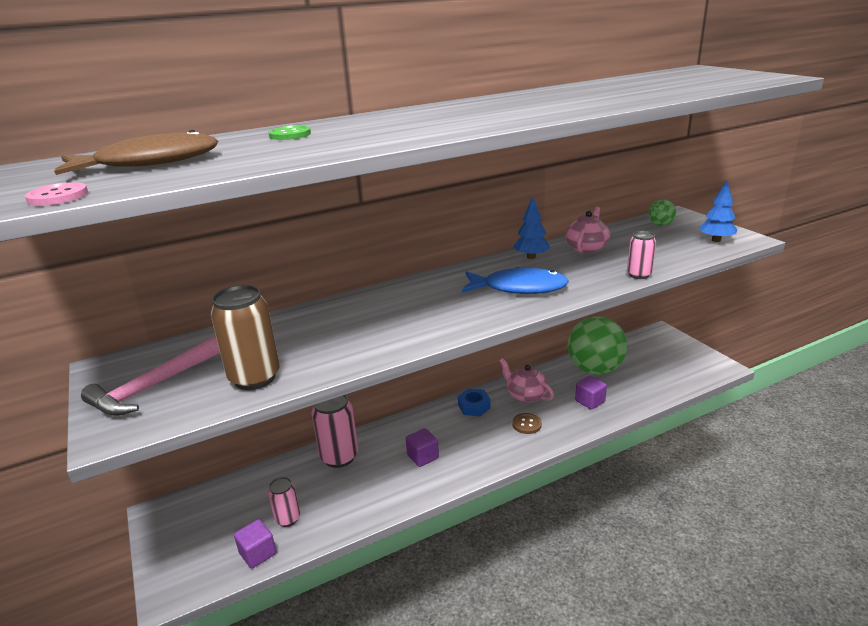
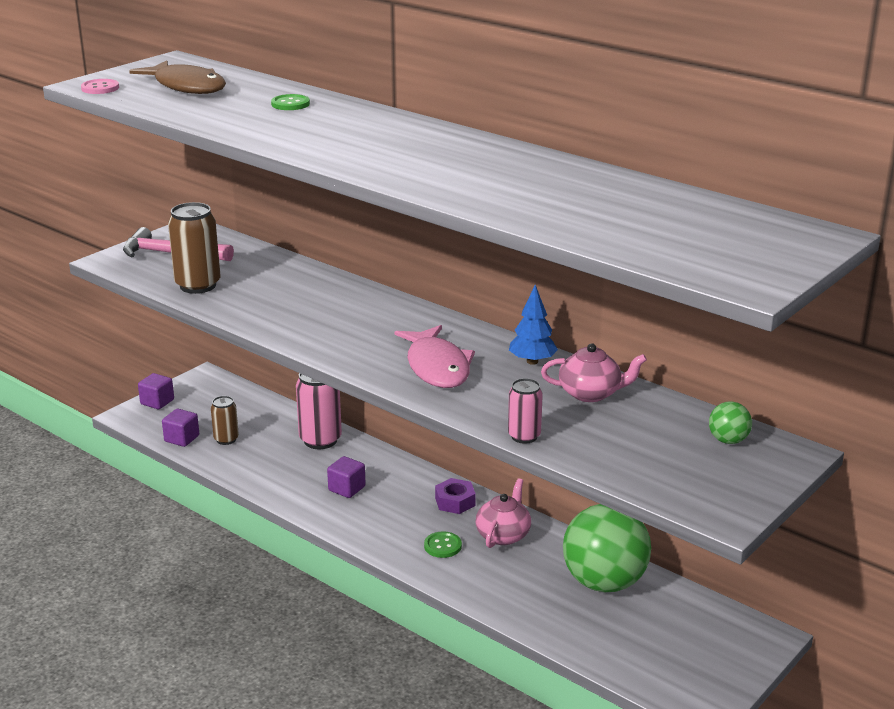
camera: 65 degrees right, 0 degrees up
pink can [268,477,300,527] -> brown can [211,396,239,445]
blue nut [458,389,491,416] -> purple nut [435,478,476,514]
blue fish [462,267,569,294] -> pink fish [395,325,475,388]
brown button [512,413,542,434] -> green button [424,531,462,558]
purple cube [575,376,607,410] -> purple cube moved to [138,373,174,409]
blue tree [699,180,737,242] -> none

